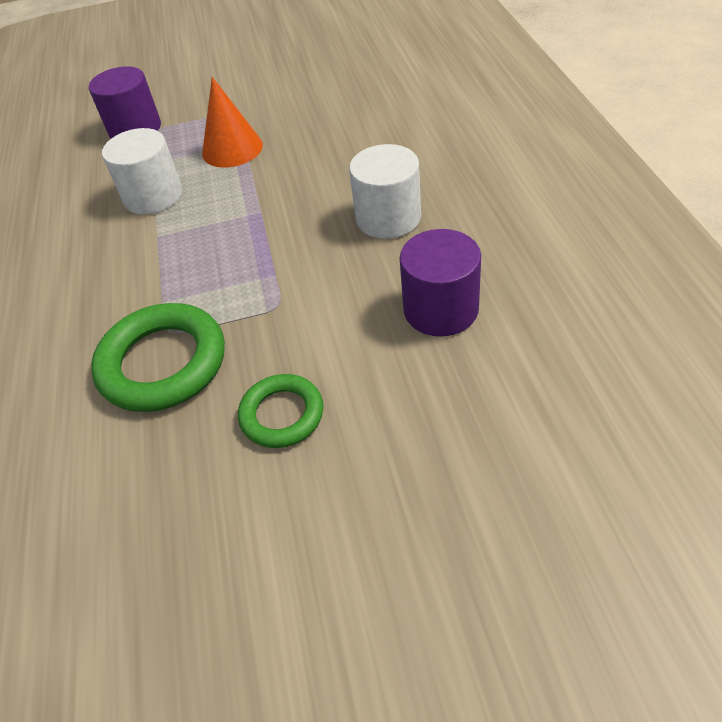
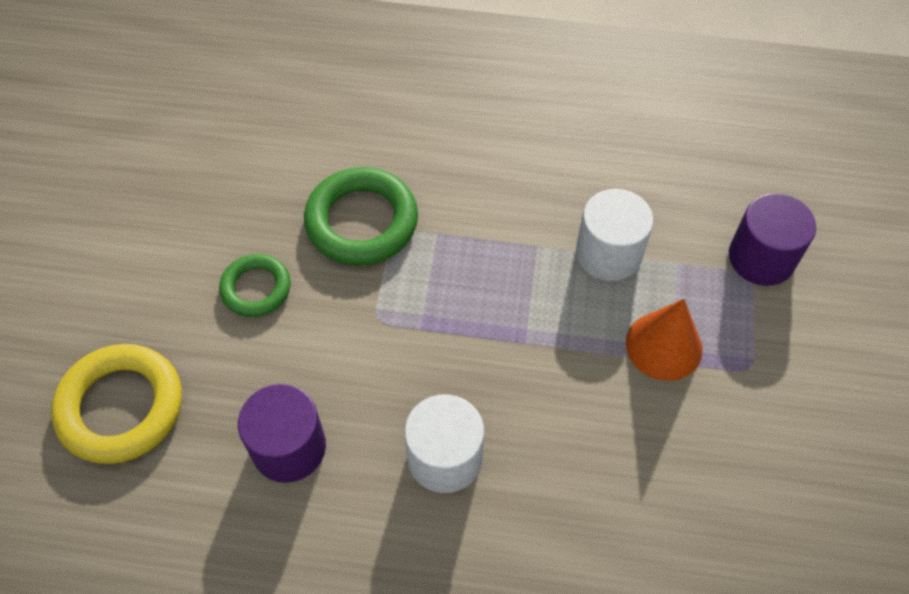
camera: 105 degrees right, 10 degrees up
none -> yellow ring [51,344,182,464]

